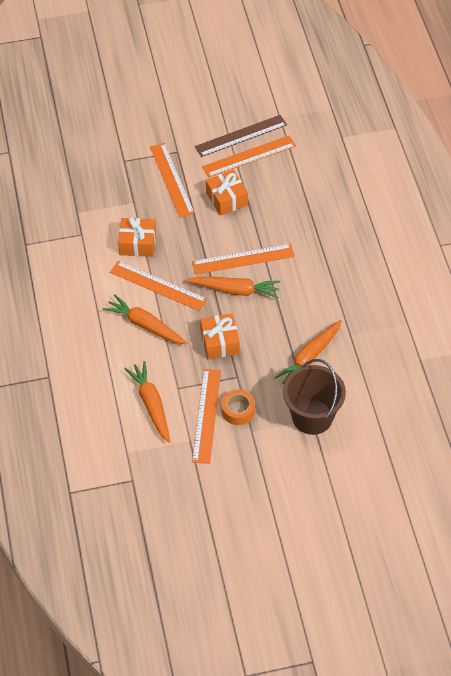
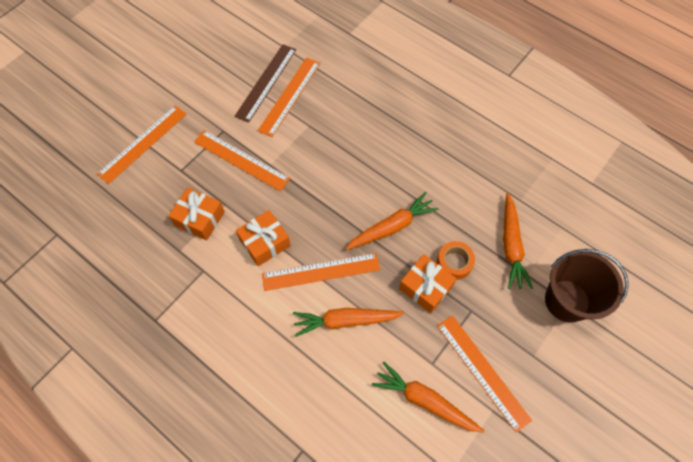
camera: 40 degrees left, 10 degrees up
orange ruler [192,244,295,275] -> orange ruler moved to [97,106,187,184]
orange gift [206,170,248,216] -> orange gift moved to [168,187,225,241]
orange tape [221,389,255,425] -> orange tape moved to [437,241,475,280]

